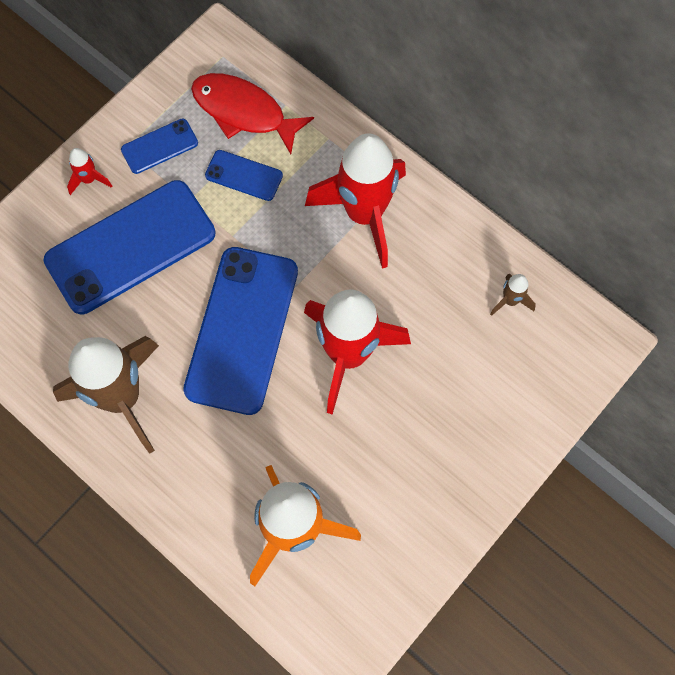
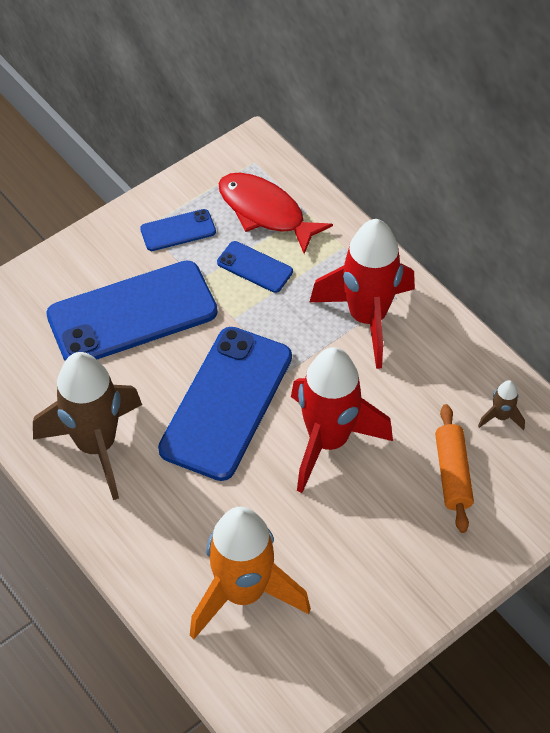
camera: 10 degrees right, 15 degrees down
red rocket [67,148,112,195] -> none
none -> orange rolling pin [435,404,474,533]

